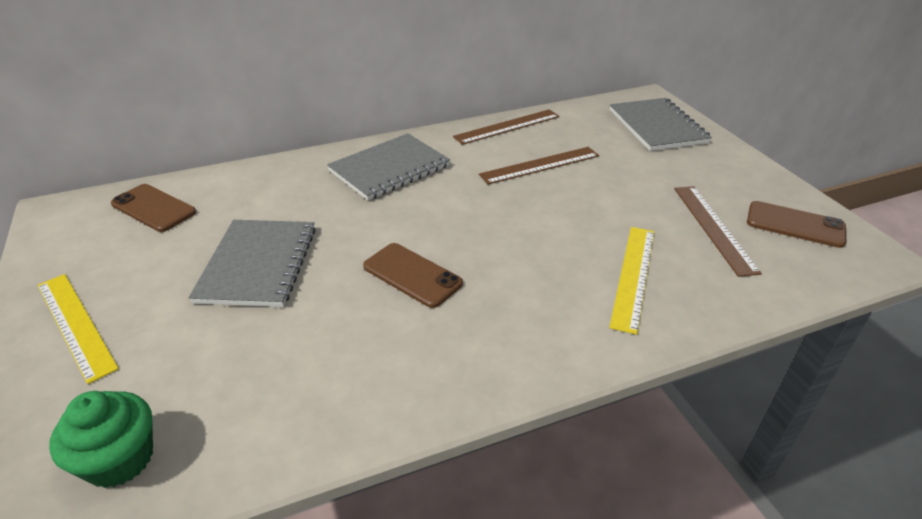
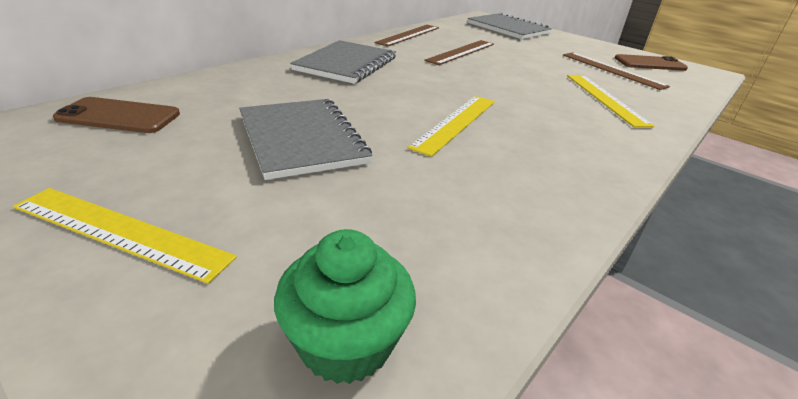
camera: 30 degrees left, 5 degrees down
brown phone [363,243,463,308] -> yellow ruler [408,96,495,157]

